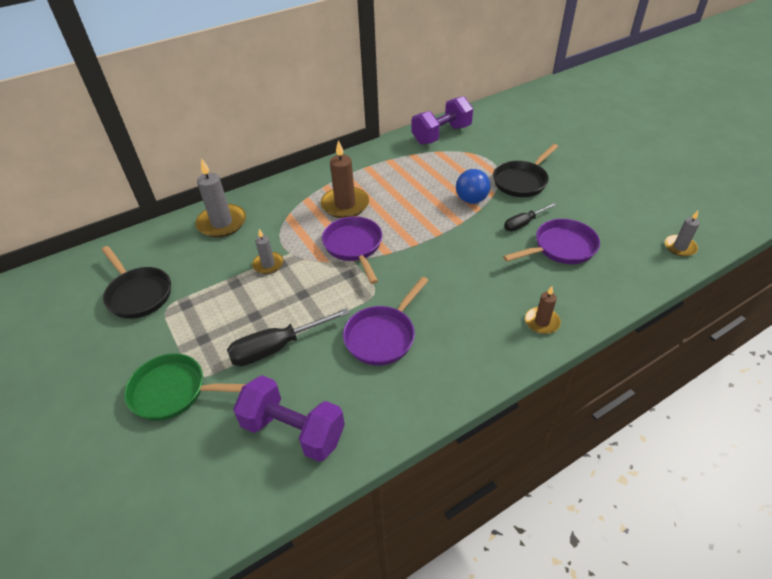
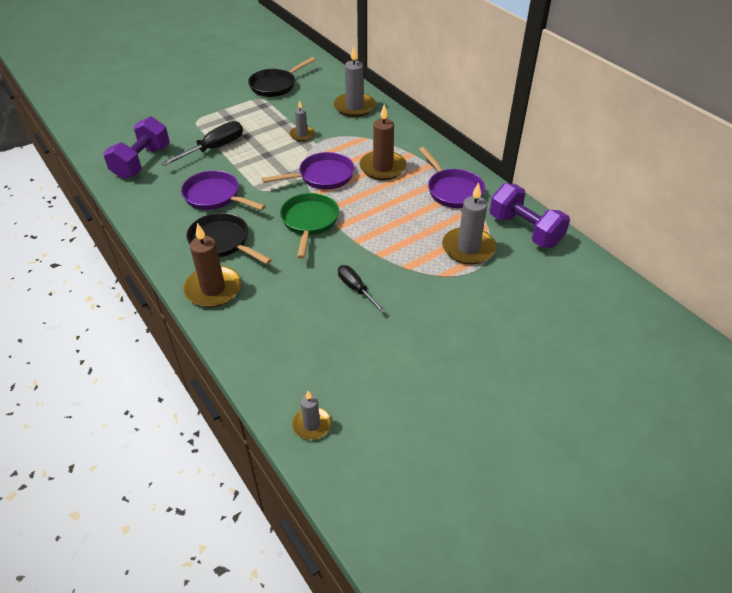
camera: 85 degrees right, 0 degrees up
green pan [124,353,246,421] -> green pan moved to [280,193,339,259]
black screwdriver [227,308,350,366] -> black screwdriver turned 75 degrees clockwise [161,121,243,166]
blue ball [456,169,491,204] -> none
black pan [493,144,558,197] -> black pan moved to [186,213,272,264]
purple pan [503,219,600,264] -> purple pan moved to [419,147,485,208]
brown candle [525,286,561,334] -> brown candle [183,223,241,307], size x1.74
none -> grey candle [442,182,496,264]

